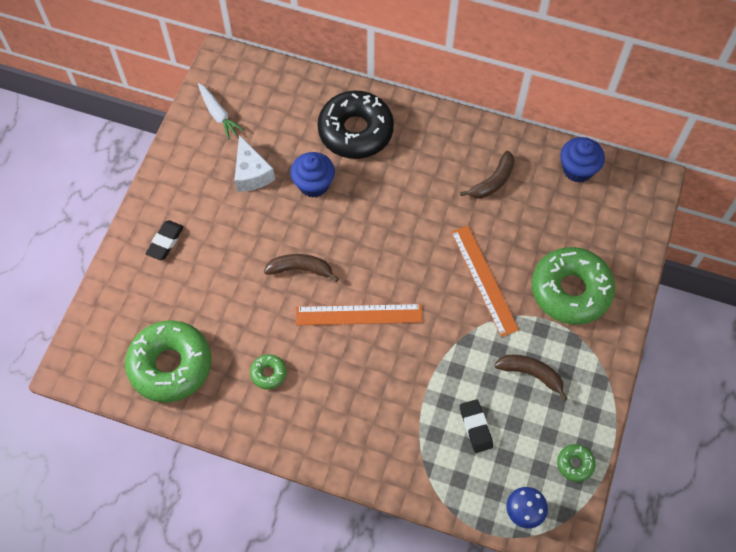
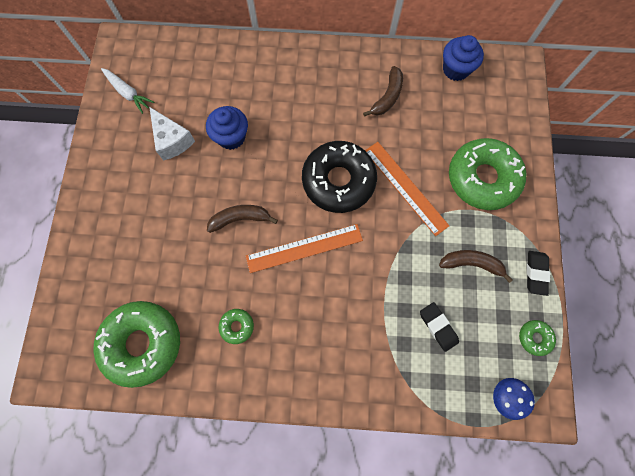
camera: 15 degrees left, 10 degrees up
black eraser [145,220,184,260] -> black eraser moved to [527,251,550,296]
black donut [317,90,394,159] -> black donut moved to [302,141,377,213]

